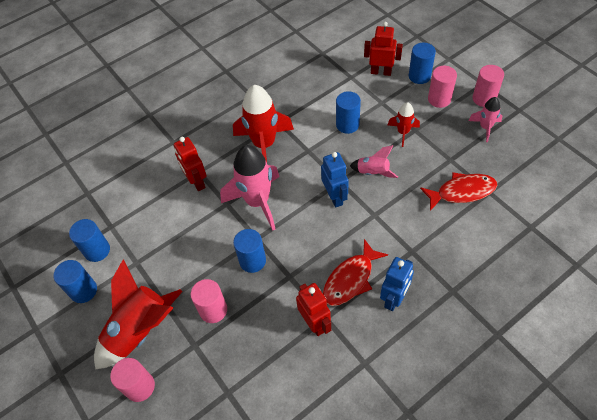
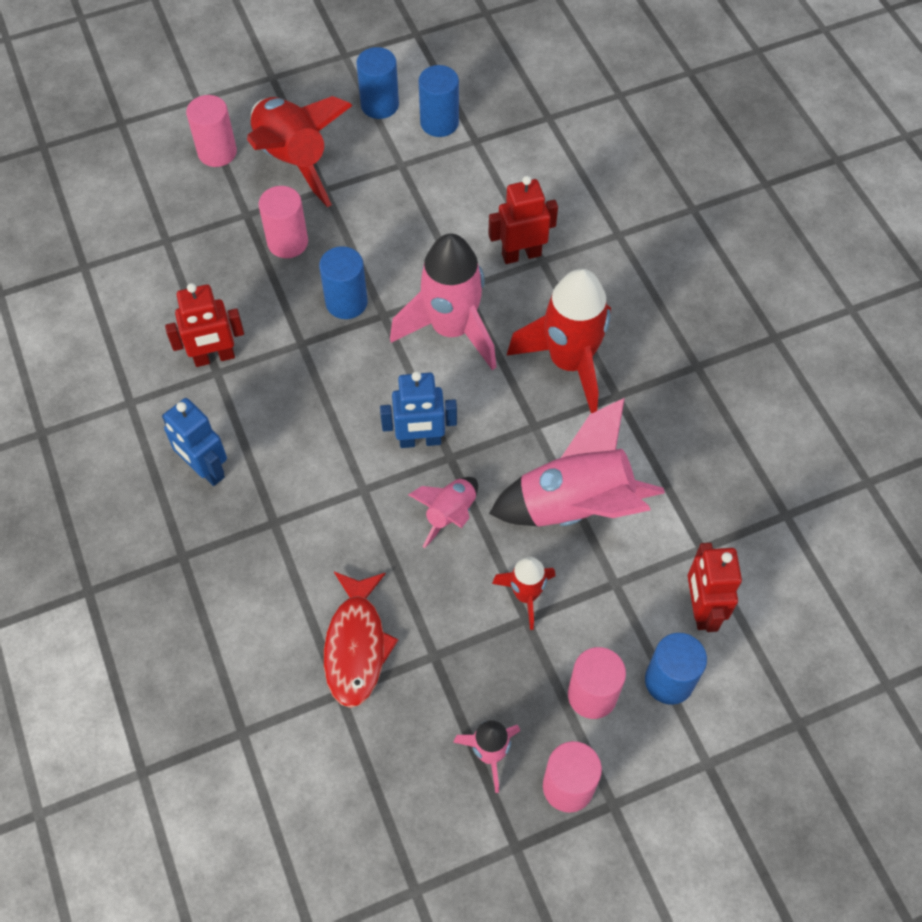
camera: 100 degrees right, 5 degrees up
red fish [323,239,388,306] -> none
blue cylinder [336,91,361,134] -> pink rocket [489,398,665,527]
red robot [364,22,403,76] -> red robot turned 150 degrees clockwise [688,543,742,632]

